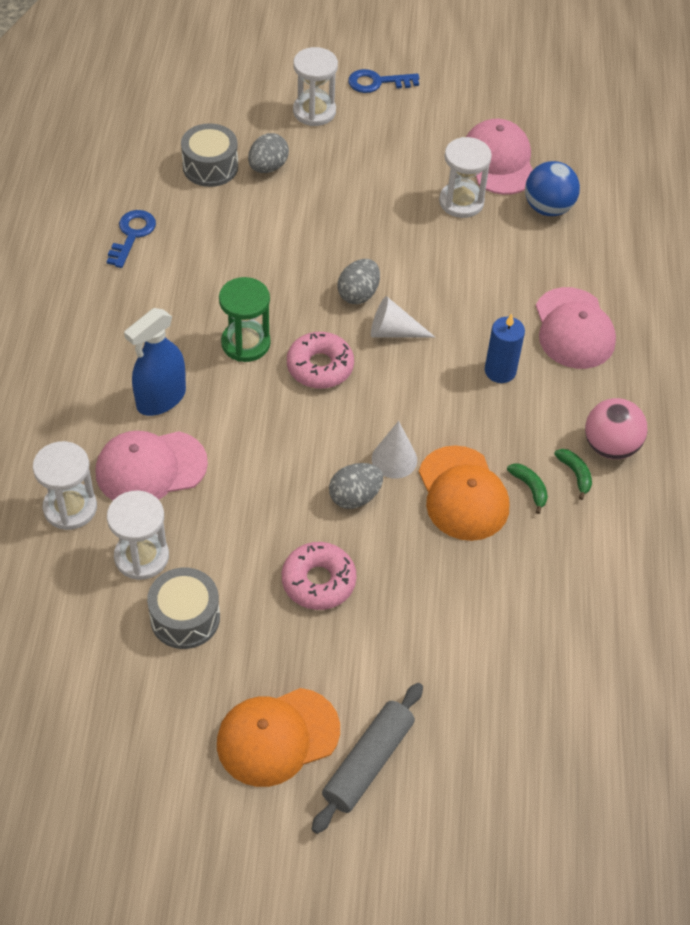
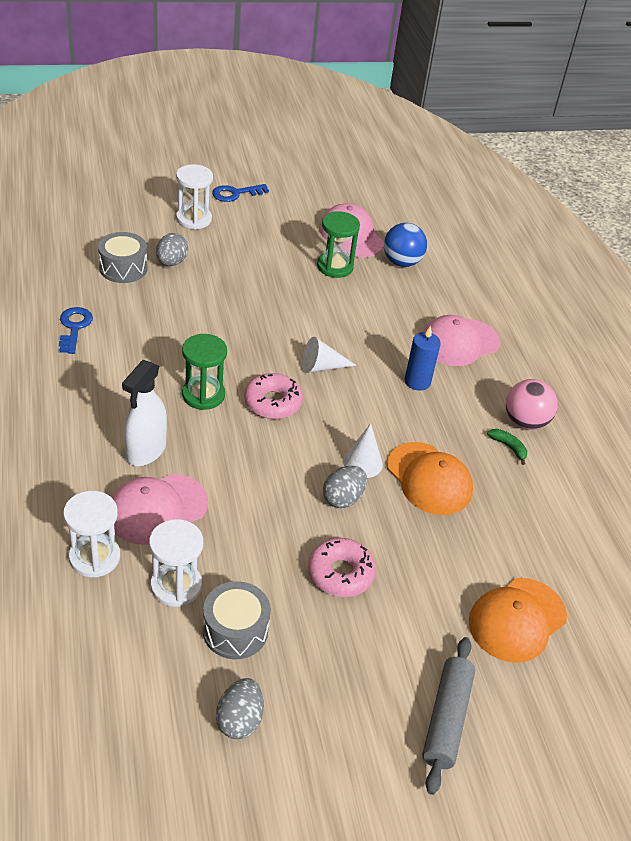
camera: 20 degrees left, 10 degrees down
blue spray bottle [124,308,186,416] -> white spray bottle [122,360,167,466]
orange cap [217,688,340,787] -> orange cap moved to [469,578,567,662]
grey egg [337,259,380,304] -> grey egg moved to [216,678,264,739]
white hourglass [439,137,492,218] -> green hourglass [317,211,360,278]
green banana [507,463,548,514] -> none
pink cap [536,287,616,369] -> pink cap turned 90 degrees clockwise [423,315,500,366]

